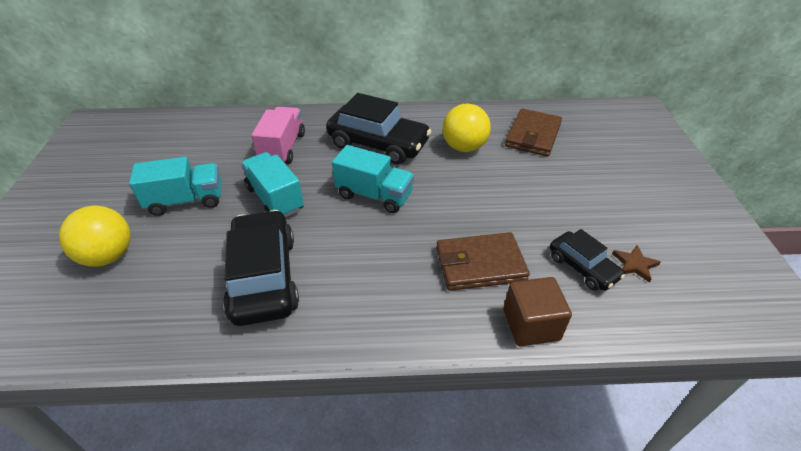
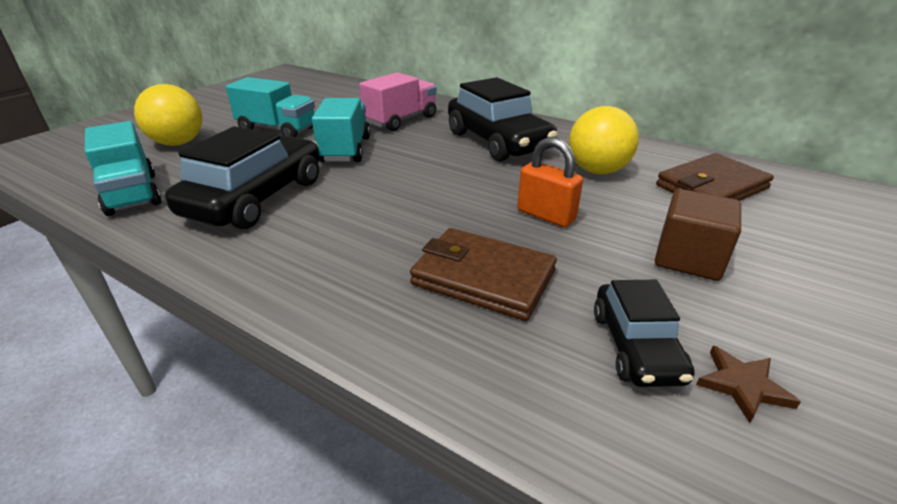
camera: 35 degrees right, 10 degrees down
turquoise truck [332,145,414,213] -> turquoise truck moved to [85,121,161,216]
brown cube [504,277,572,346] -> brown cube moved to [655,189,741,281]
none -> orange padlock [517,137,583,227]

